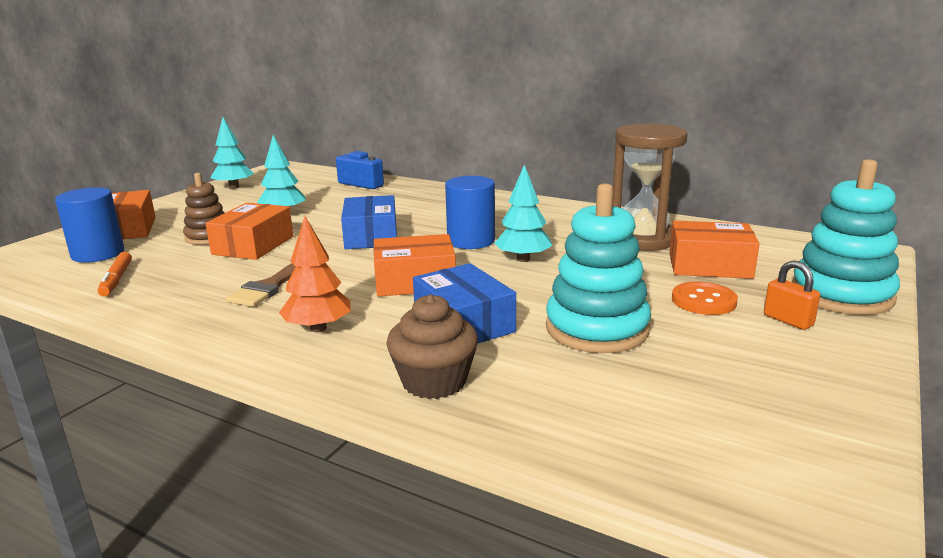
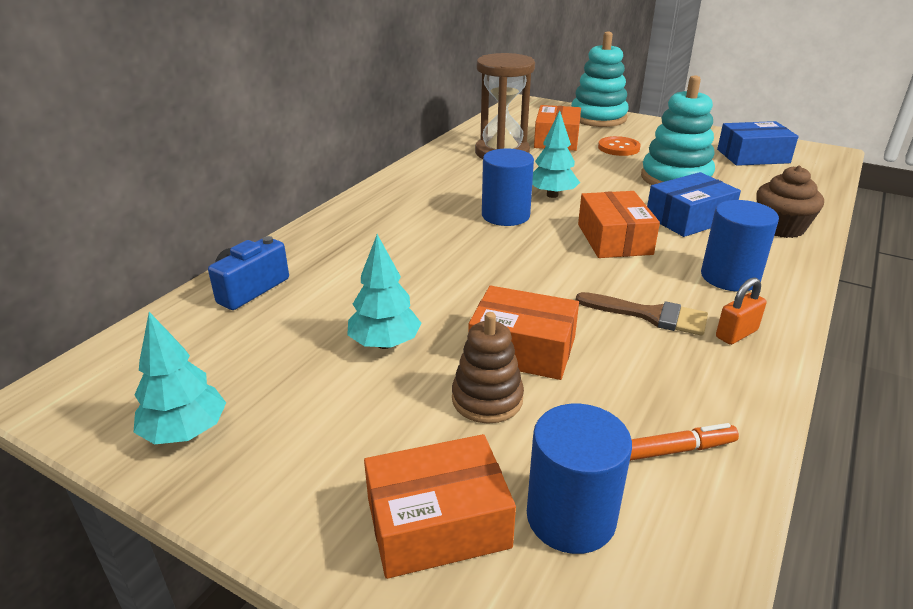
camera: 90 degrees left, 10 degrees up
orange tree [279,216,351,332] -> blue cylinder [701,200,779,292]
blue box [341,195,397,249] -> blue box moved to [717,121,799,166]
orange padlock [764,260,820,330] -> orange padlock moved to [716,277,767,345]

